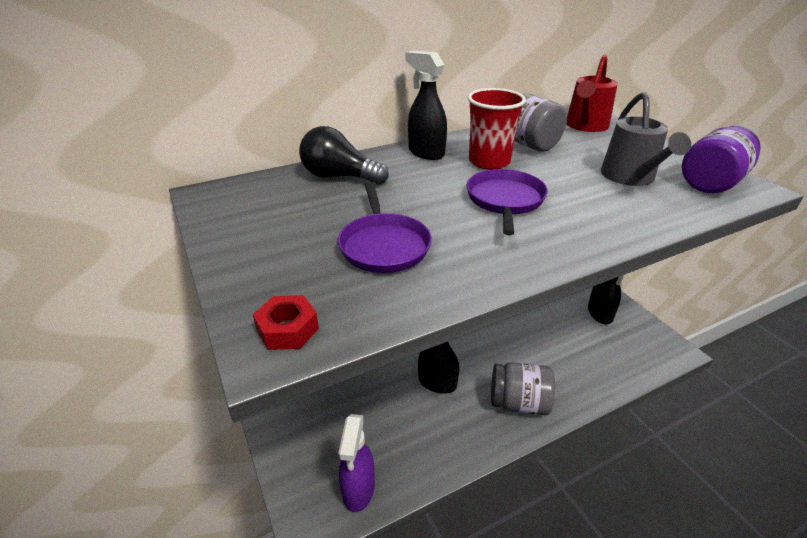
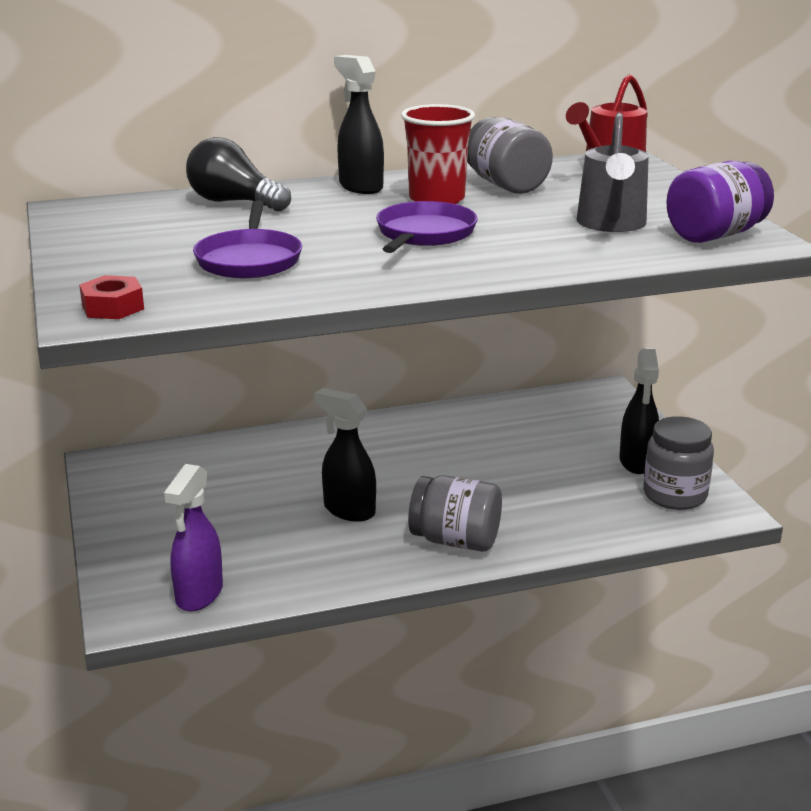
camera: 10 degrees right, 10 degrees down
none -> grey jar [643,417,714,510]

